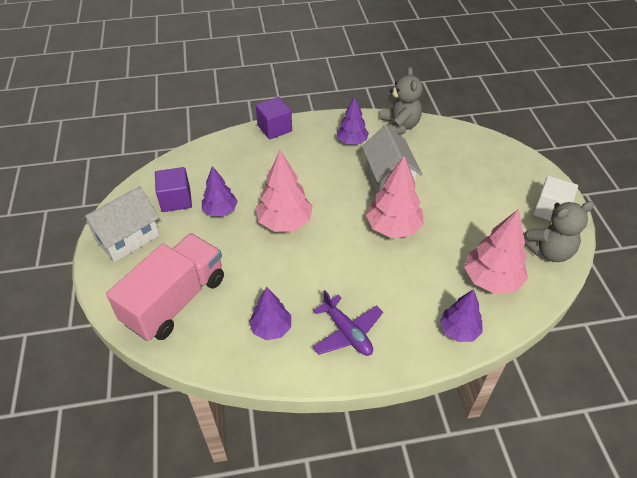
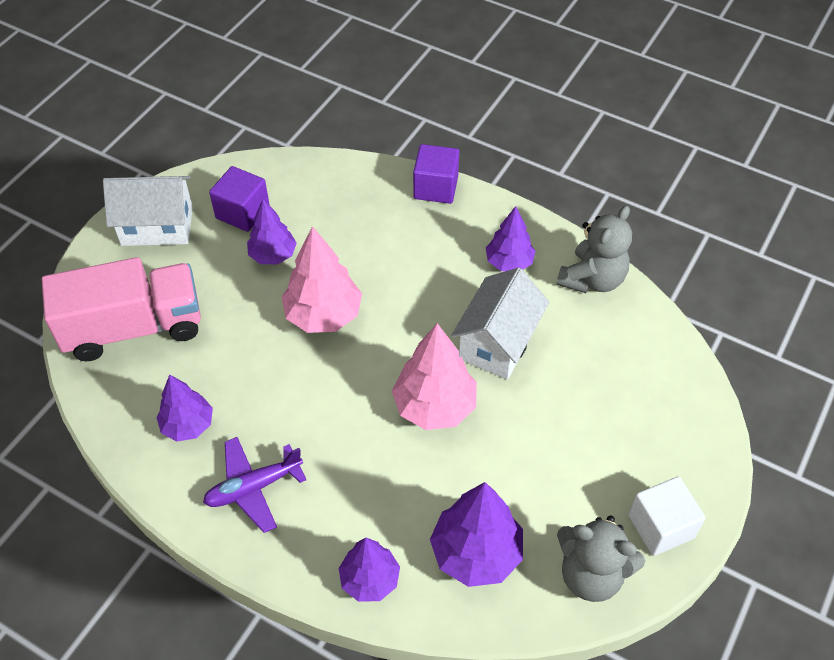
camera: 40 degrees right, 5 degrees up
purple plane [313,290,383,356] -> purple plane turned 60 degrees clockwise [203,437,306,533]
pink tree [464,209,528,294] -> purple tree [430,482,523,587]

